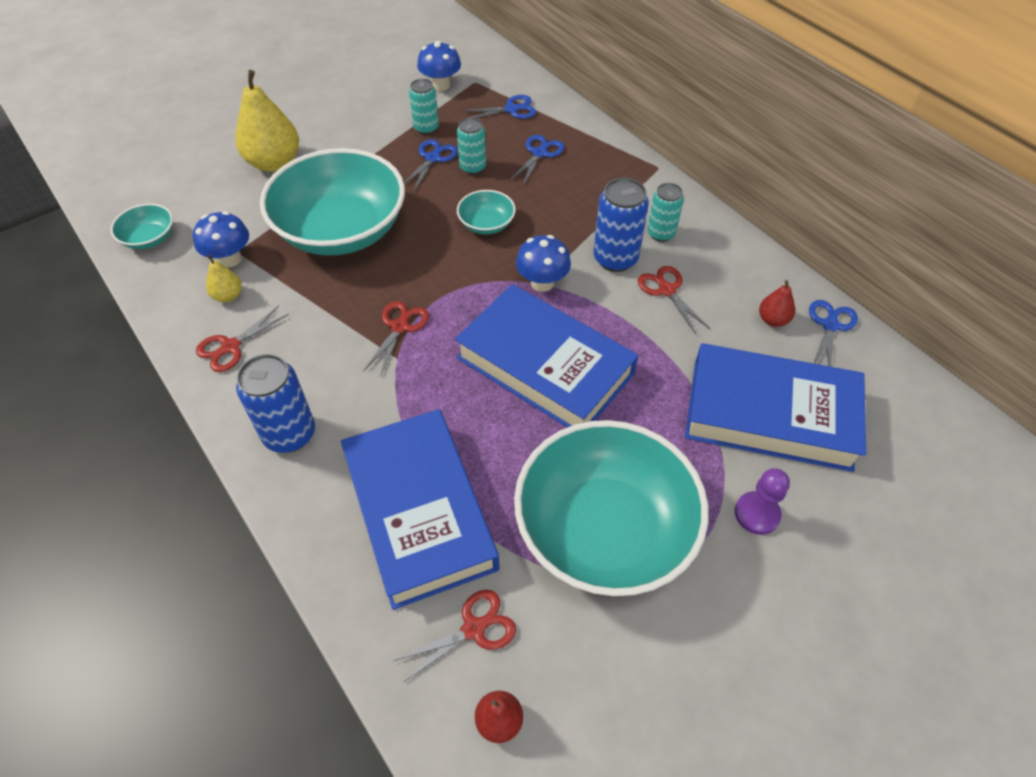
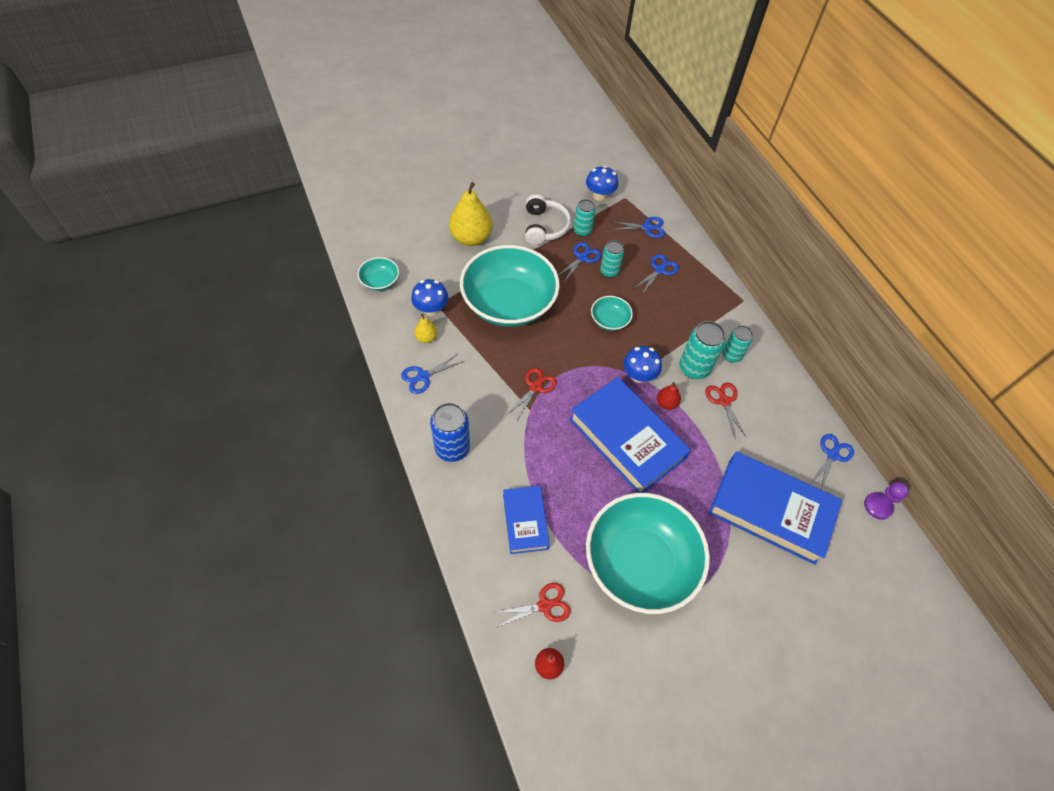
camera: 10 degrees right, 5 degrees up
red scissors [196,306,289,372] -> blue scissors [401,353,464,394]
blue book [341,409,499,610] -> blue book [503,486,550,554], size x0.56
blue can [593,178,649,272] -> turquoise can [679,321,726,379]
purple pawn [735,468,790,535] -> purple pawn moved to [864,482,909,520]
red pear [759,280,795,327] -> red pear moved to [657,382,681,410]
none -> white headphones [525,194,571,245]

